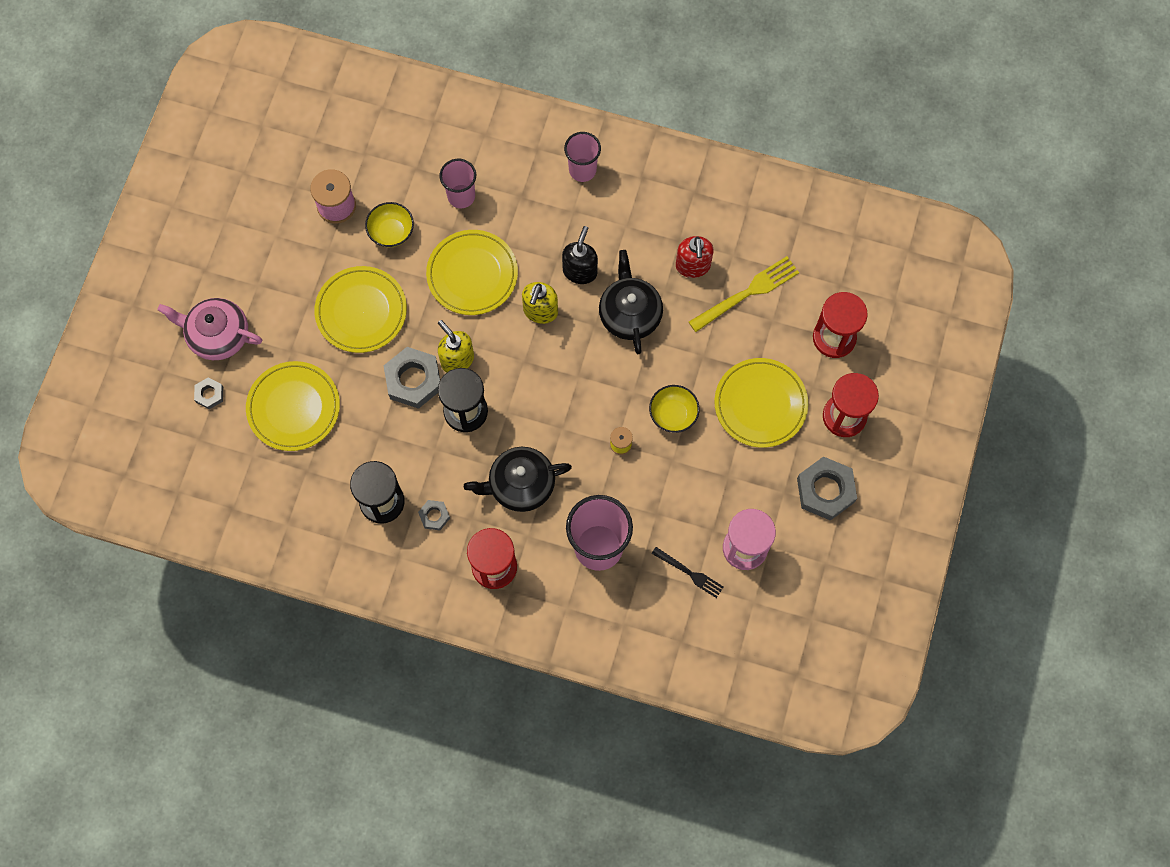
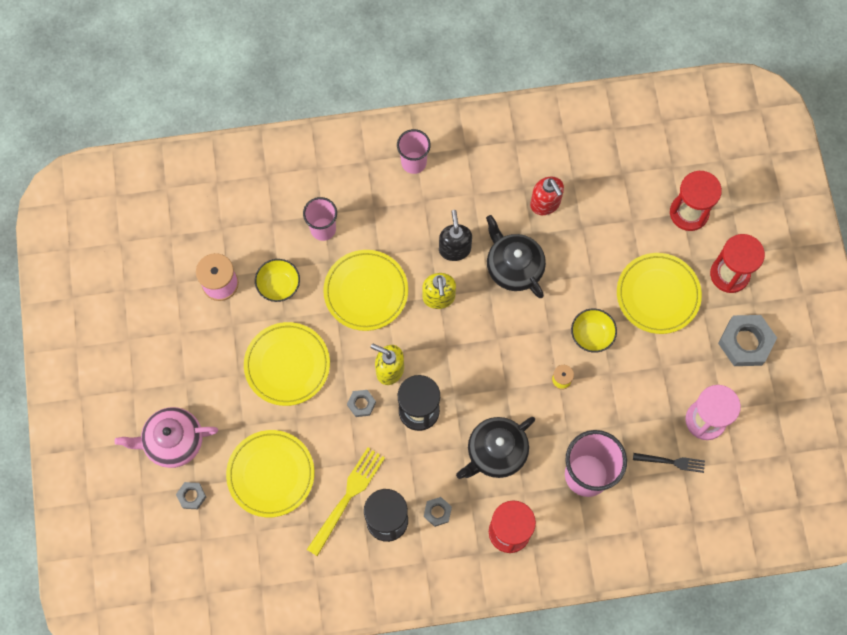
camera: 25 degrees left, 0 degrees up
grey nut [383,347,440,409] -> grey nut [347,390,376,417], size x0.51
yellow fork [689,256,799,332] -> yellow fork moved to [307,447,385,556]

